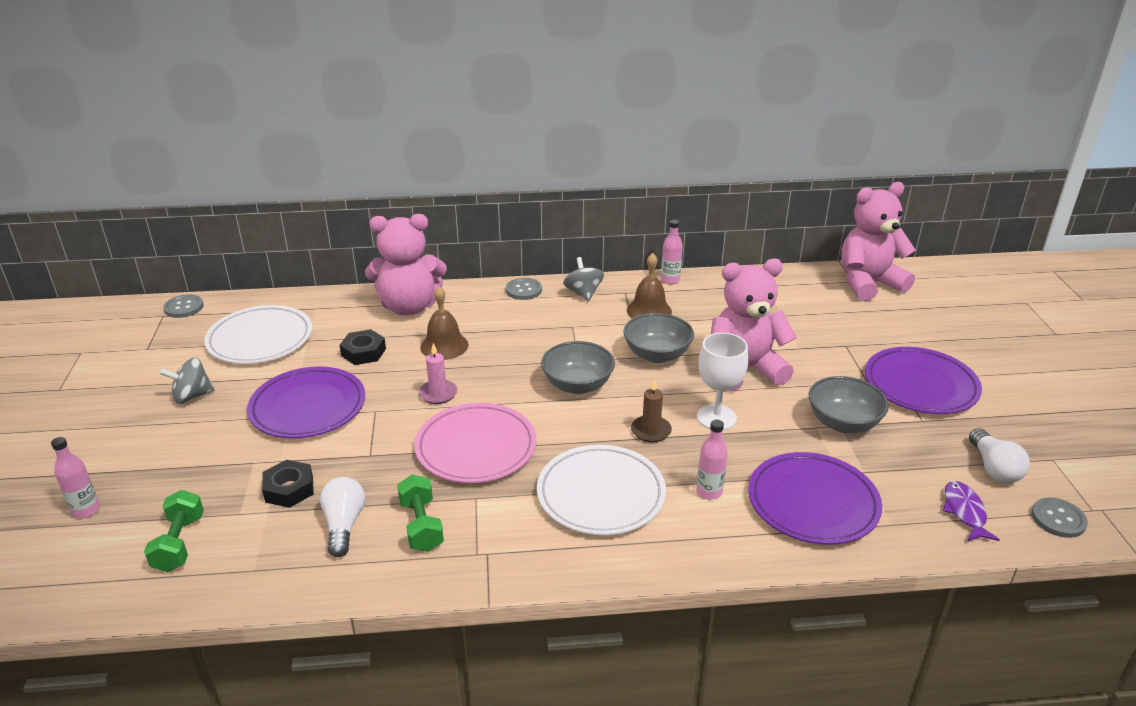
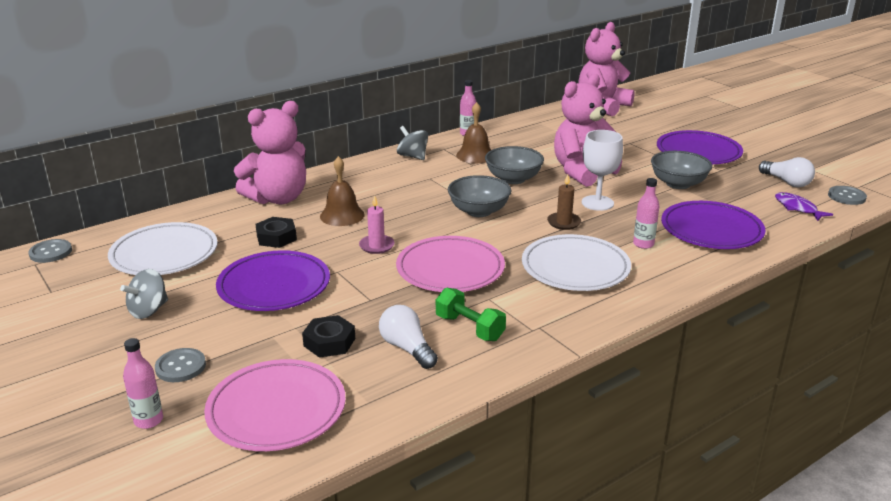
camera: 30 degrees left, 5 degrees down
green dumbbell [144,490,204,572] -> pink plate [204,359,346,451]
grey button [506,278,542,300] -> grey button moved to [155,348,206,382]

